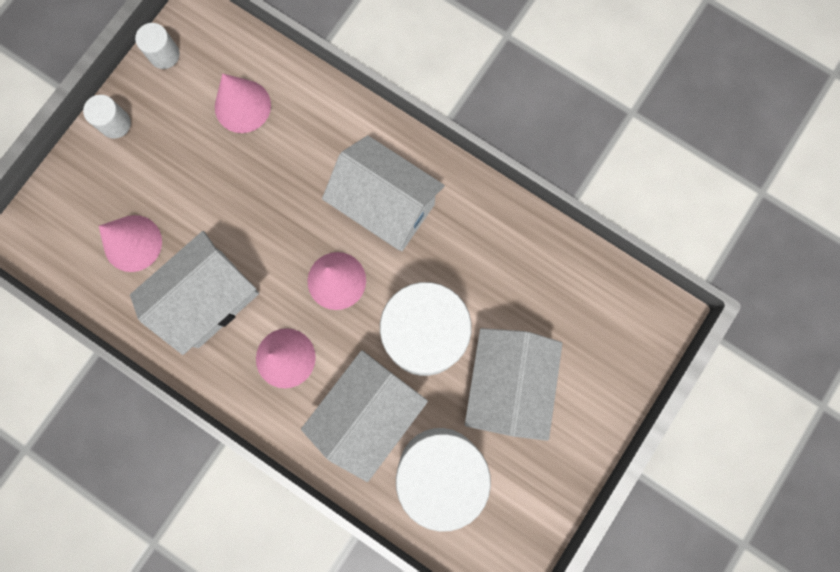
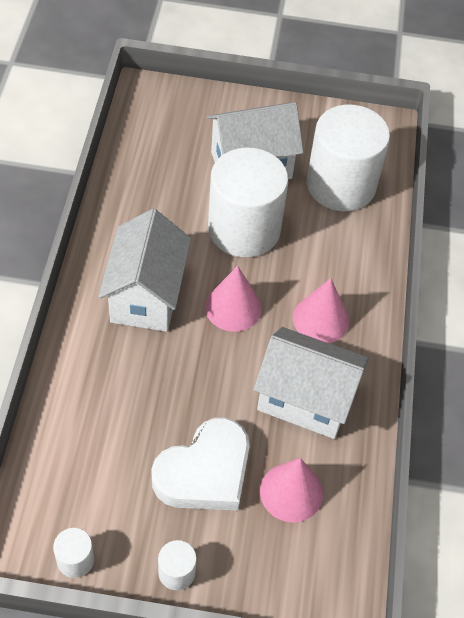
camera: 120 degrees left, 25 degrees down
pink cone [215,74,271,133] -> none
white house [301,350,428,482] -> none
none -> white heart [151,417,250,511]

